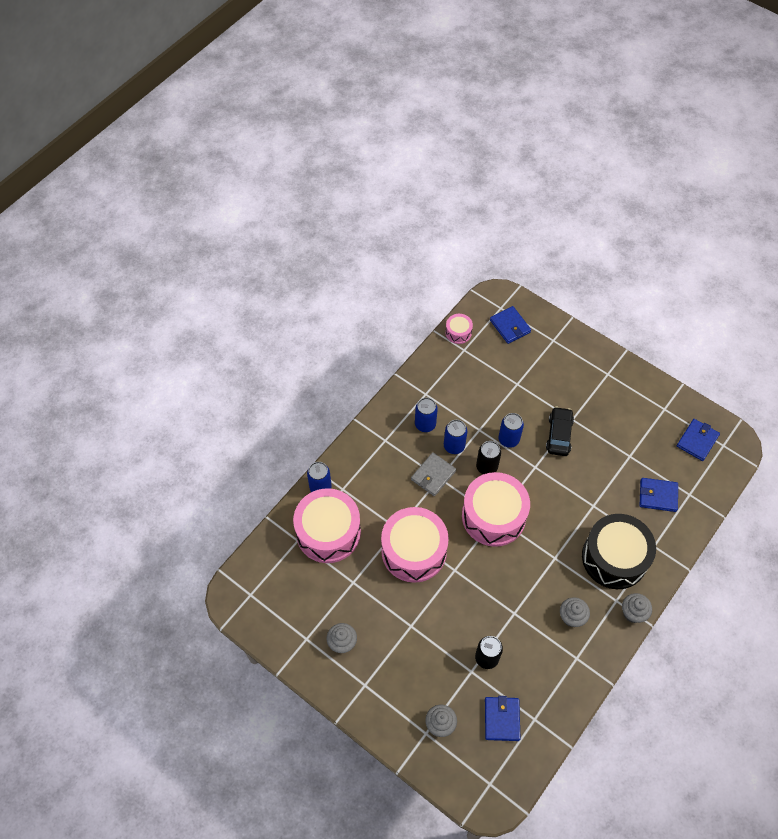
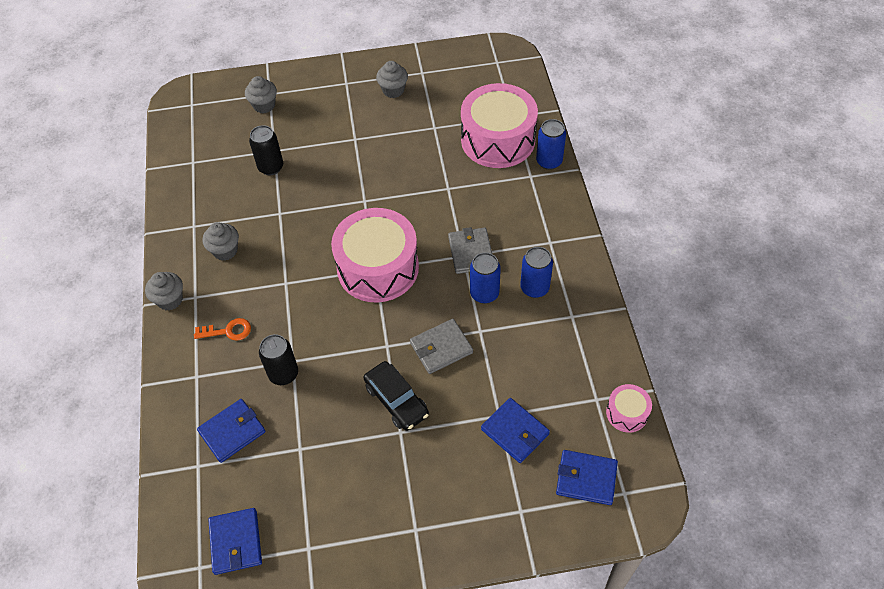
camera: 135 degrees right, 5 degrees down
pink drum [381,507,449,583] -> none
black can [476,441,501,474] -> black can moved to [259,334,298,385]
blue wallet [485,696,521,741] -> blue wallet moved to [481,398,550,463]
blue can [499,413,524,448] -> grey wallet [410,319,473,374]
black drum [582,514,656,589] -> orange key [194,318,251,341]

